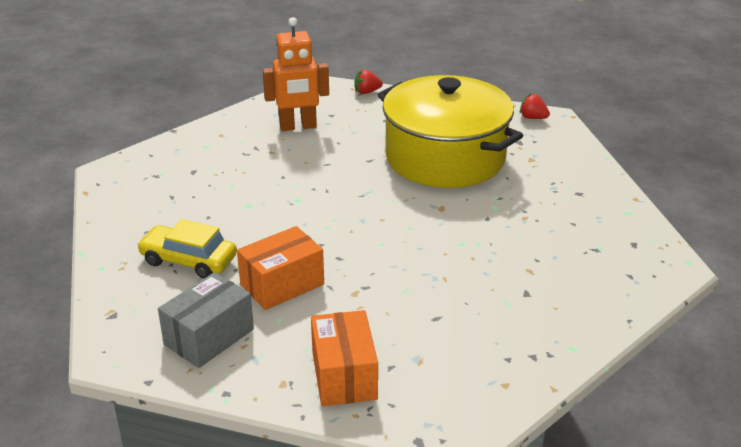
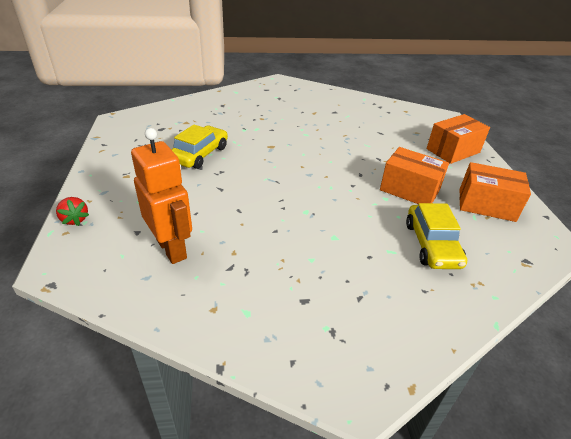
camera: 115 degrees left, 5 degrees up
grey box [158,272,254,368] -> orange box [459,162,531,222]
yellow pot [377,75,523,188] -> yellow car [171,124,228,169]
red strawberry [520,93,550,119] -> none

